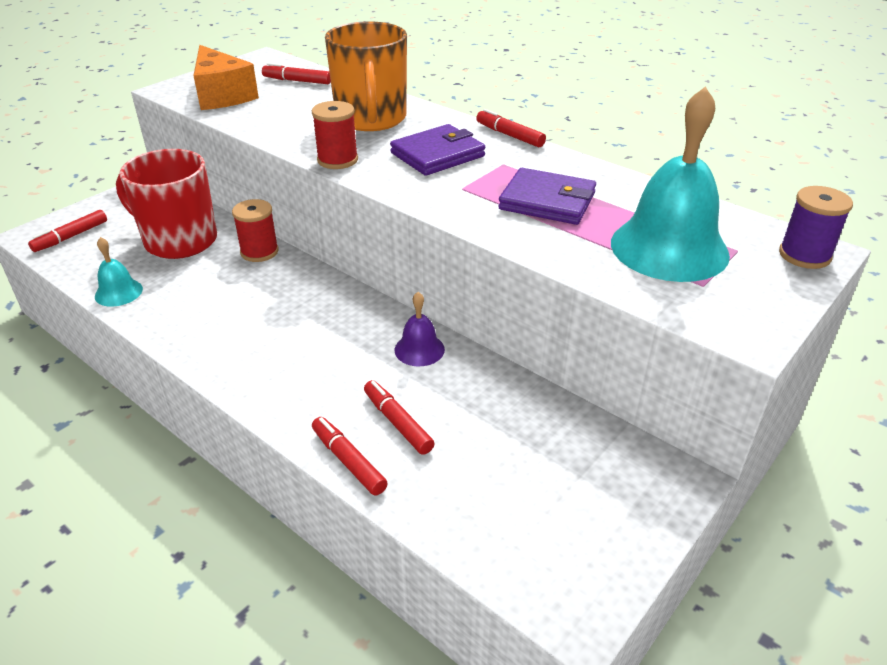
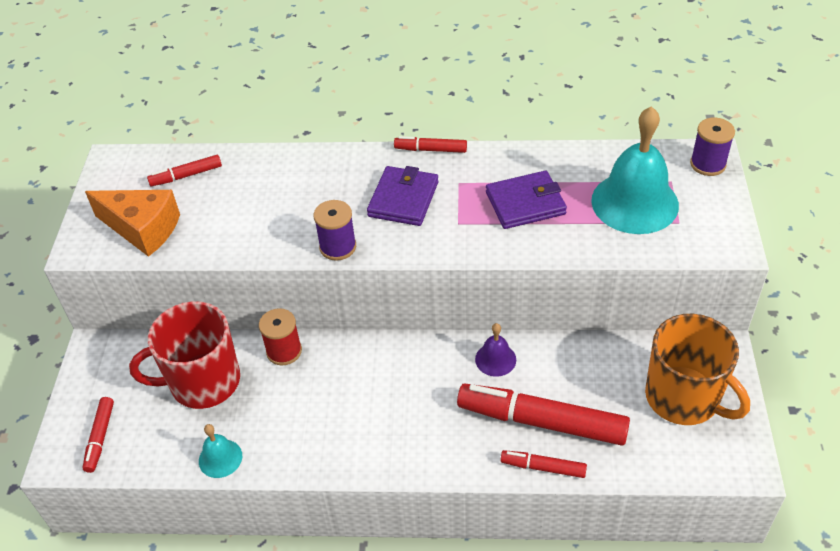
camera: 35 degrees left, 10 degrees up
red spool [312,101,358,169] -> purple spool [313,200,356,261]
orange mug [325,22,407,131] -> orange mug moved to [645,314,750,425]
red marker [364,380,435,455] -> red marker [457,383,630,446], size x2.07

